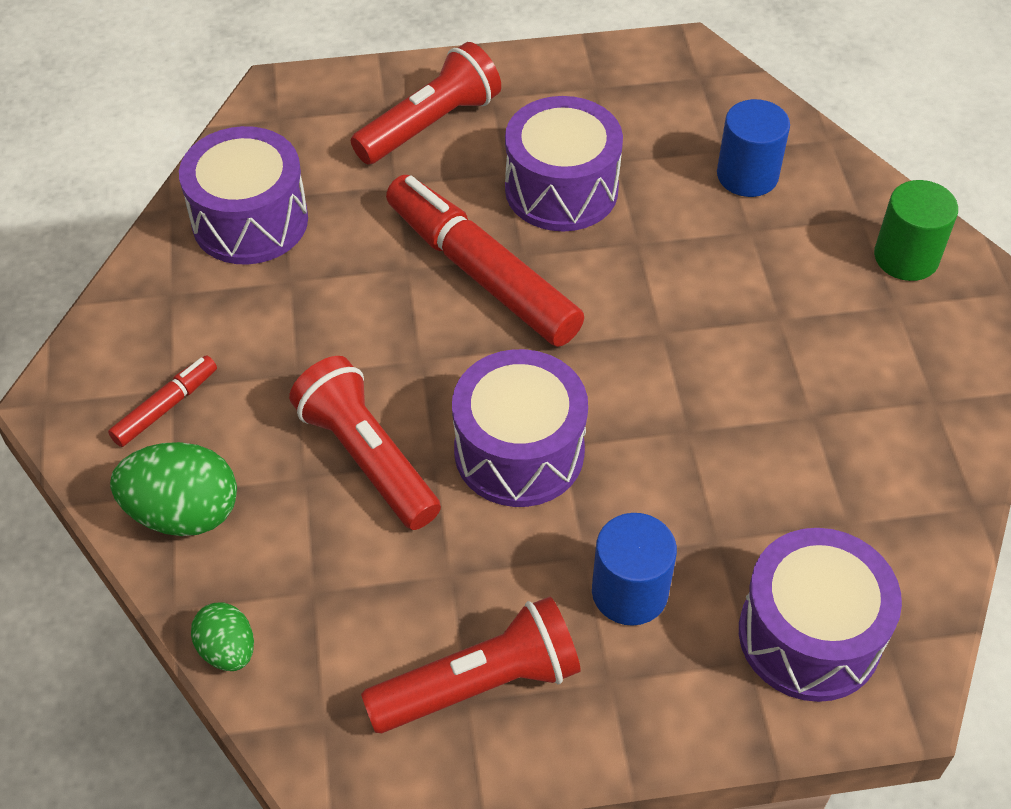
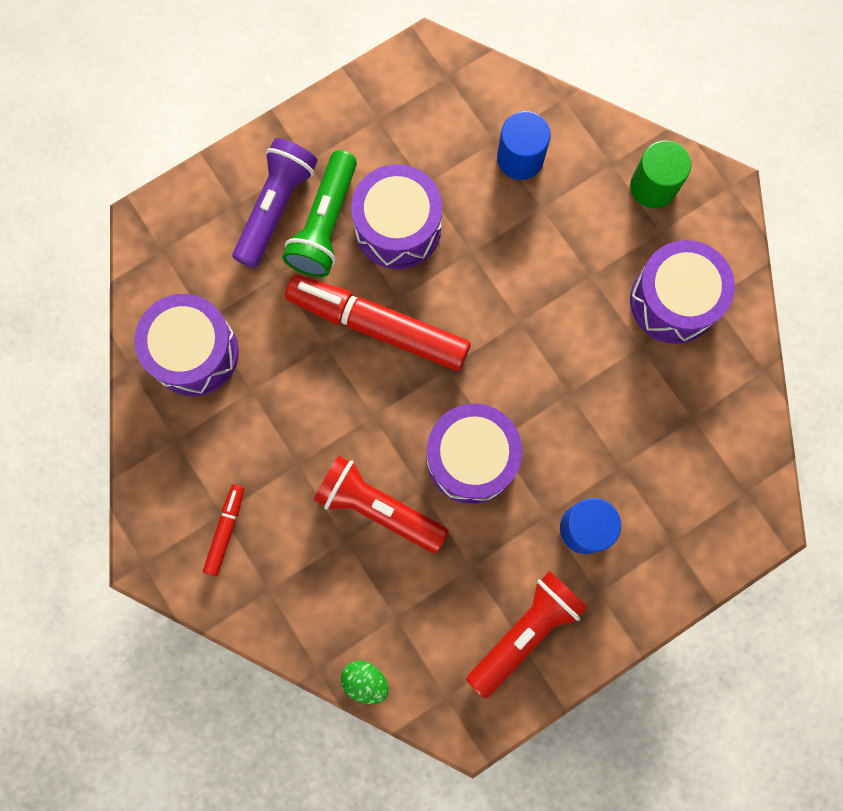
camera: 25 degrees left, 25 degrees up
green egg [110,442,237,536] -> none
red flashlight [351,42,501,164] -> purple flashlight [232,138,318,268]
purple drum [739,528,902,702] -> purple drum moved to [630,240,735,344]
none -> green flashlight [282,150,357,277]

